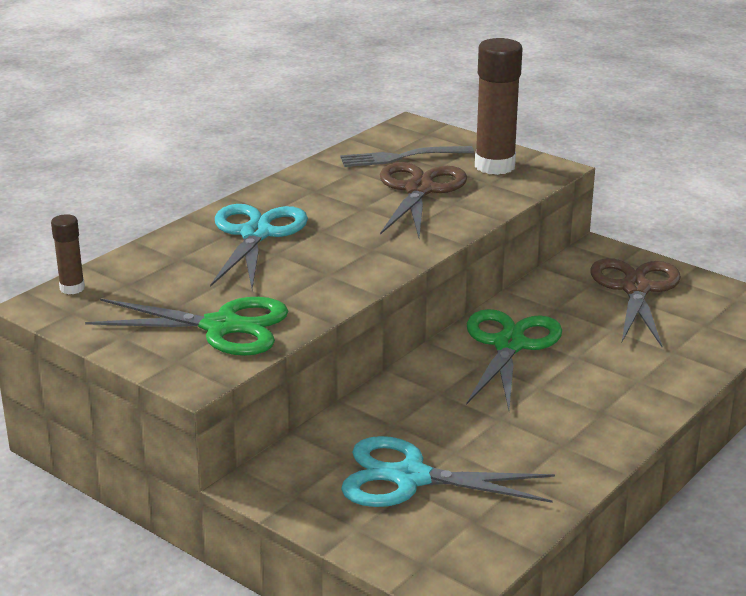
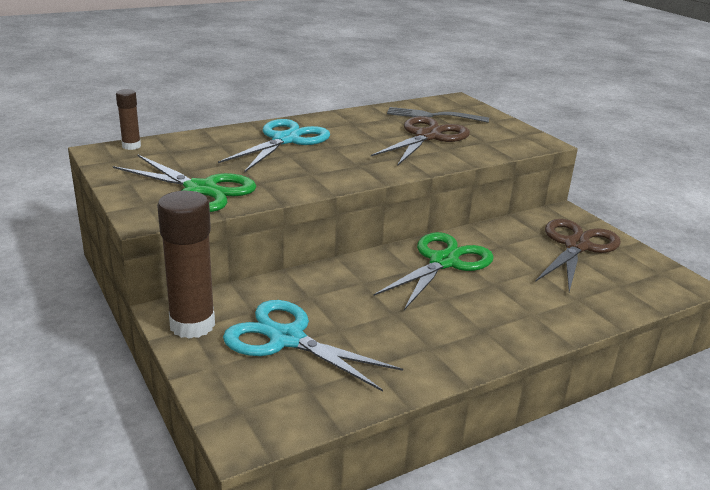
camera: 20 degrees right, 0 degrees up
brown glue stick [475,38,522,175] -> brown glue stick moved to [157,191,215,339]

